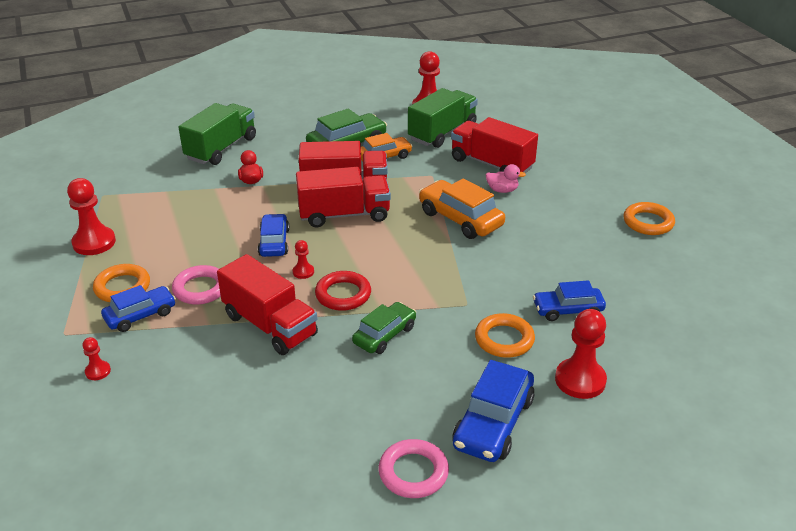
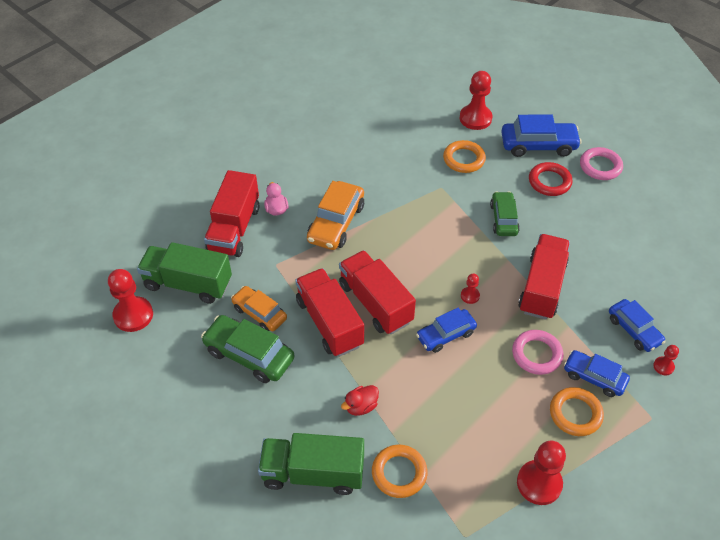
camera: 115 degrees left, 15 degrees up
red ring [315,271,371,311] -> red ring moved to [529,162,572,196]
green car [352,302,416,354] -> green car turned 75 degrees clockwise [490,191,520,236]
blue car [533,280,606,321] -> blue car moved to [609,299,666,352]
orange ring [623,202,675,235] -> orange ring moved to [372,445,428,498]

